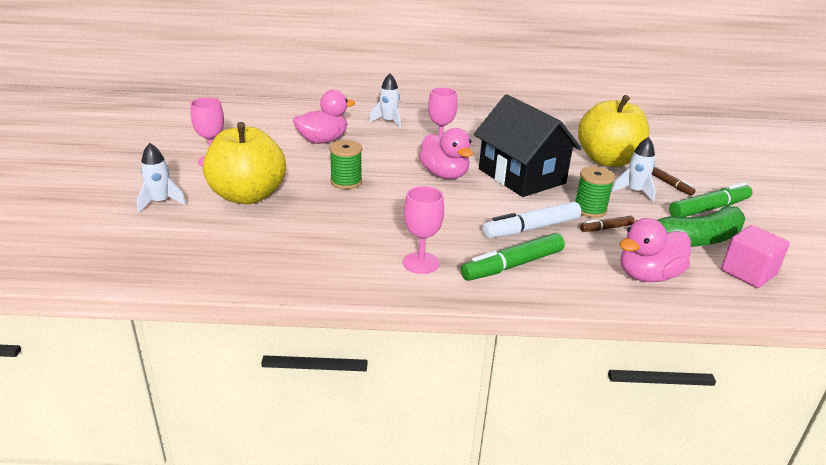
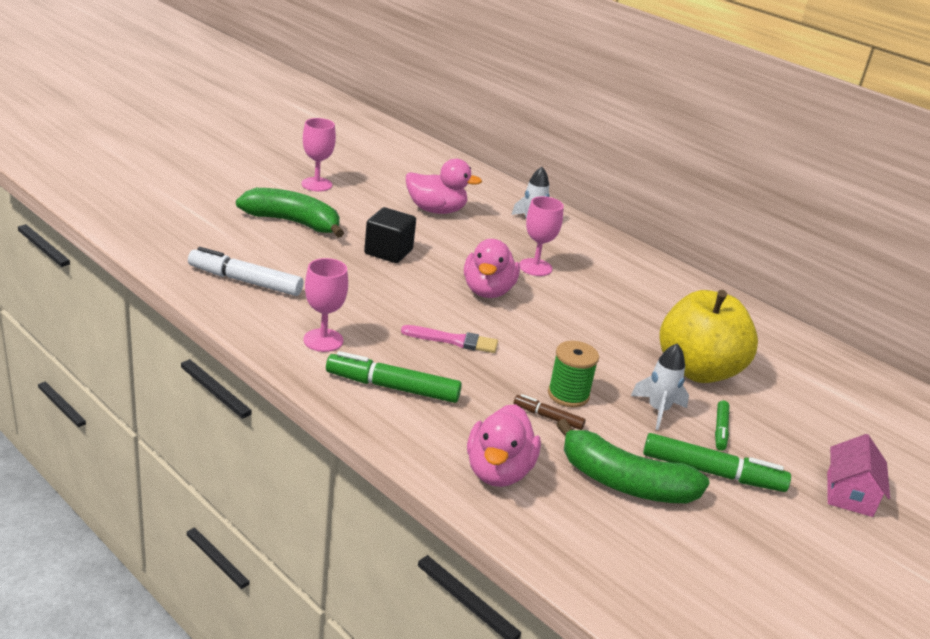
camera: 40 degrees right, 0 degrees up
white rocket [137,143,186,213] -> none
yellow apple [203,122,286,204] -> green banana [236,188,344,238]
green spool [330,140,362,189] -> black cube [364,207,416,263]
black house [474,94,582,197] -> none
white marker [482,202,581,238] -> white marker moved to [188,247,304,296]
pink duck [619,218,691,282] -> pink duck turned 90 degrees counterclockwise [467,404,541,487]
brown marker [652,167,695,195] -> green marker [715,400,729,451]
pink cube [721,225,790,288] -> none
none -> pink brush [401,325,498,353]
none -> pink house [827,434,890,517]

